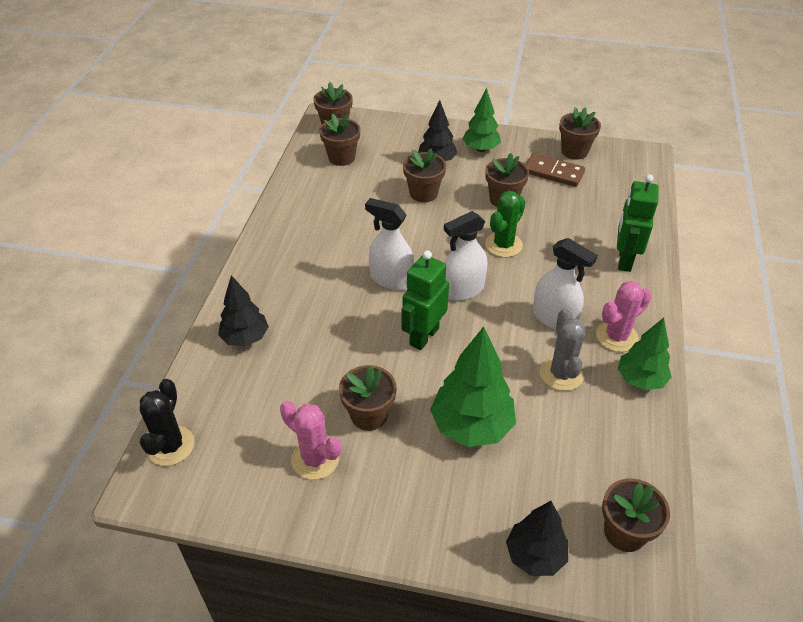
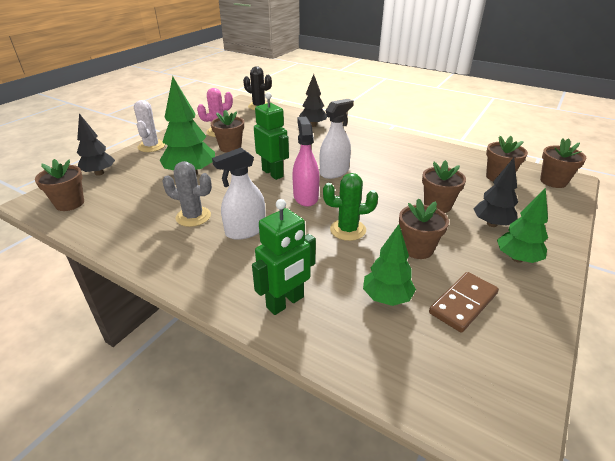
camera: 110 degrees right, 10 degrees down
white spray bottle [444,211,488,301] -> pink spray bottle [292,117,319,207]
green cactus [485,191,526,257] -> green cactus turned 60 degrees counterclockwise [323,173,378,241]
brown flower pot [559,107,601,160] -> none
pink cactus [596,281,652,352] -> none
green robot [617,174,659,272] -> green robot turned 105 degrees clockwise [252,199,316,315]
green tree [618,318,672,390] -> green tree moved to [363,224,416,306]
none -> white cactus [134,100,165,152]

